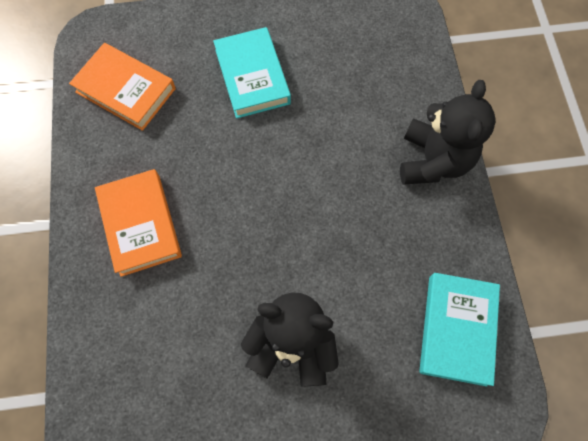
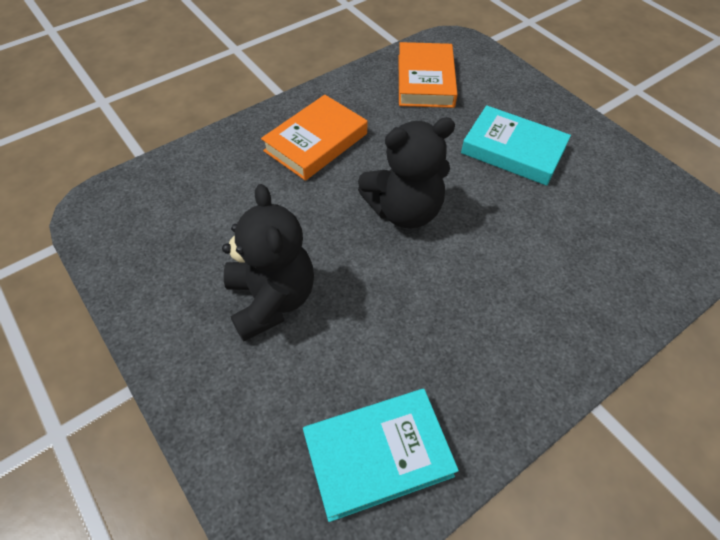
camera: 60 degrees right, 15 degrees down
turquoise book [213,27,291,119] -> turquoise book turned 75 degrees clockwise [461,105,571,186]
black teddy bear [400,80,496,185] -> black teddy bear moved to [358,117,455,229]

